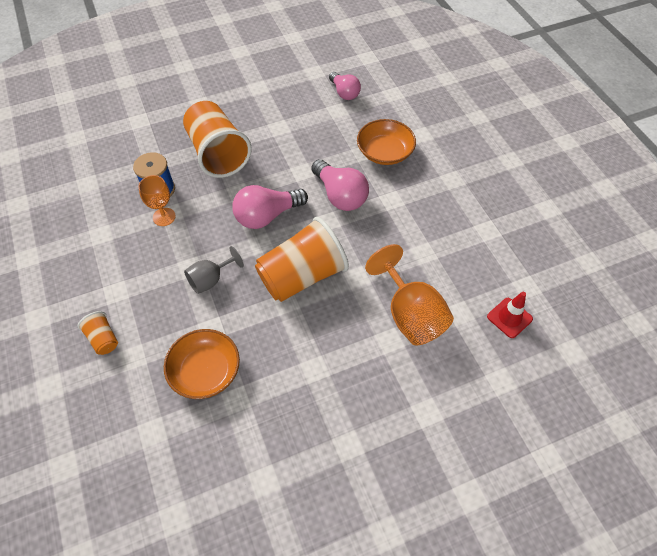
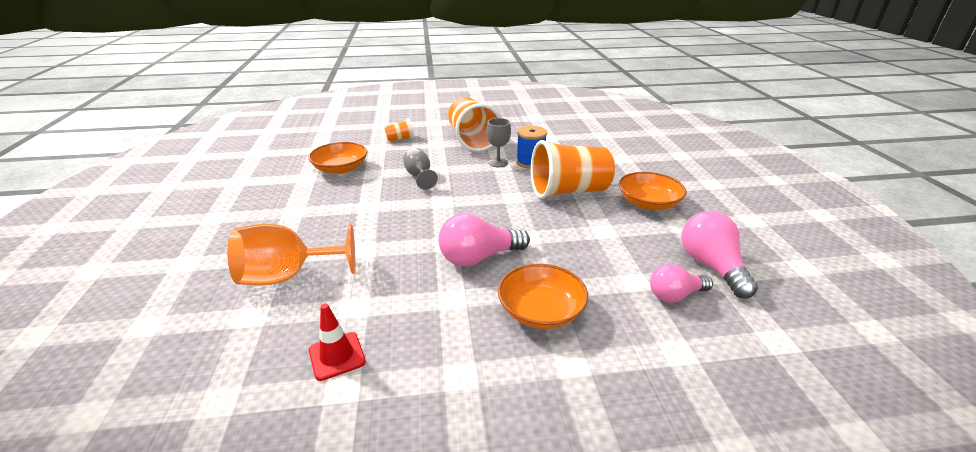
camera: 105 degrees right, 25 degrees down
orange goblet [138,175,176,226] -> grey goblet [486,118,511,167]
pink light bulb [232,185,308,229] -> pink light bulb moved to [681,211,758,299]
orange cup [255,217,349,302] -> orange cup moved to [448,97,501,152]
red traffic cone [487,292,533,338] -> red traffic cone moved to [309,303,366,381]
none -> orange bowl [619,172,687,210]

